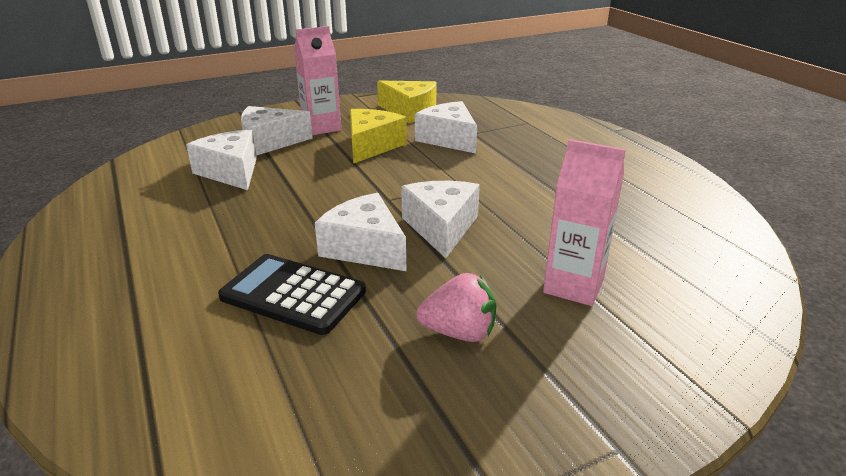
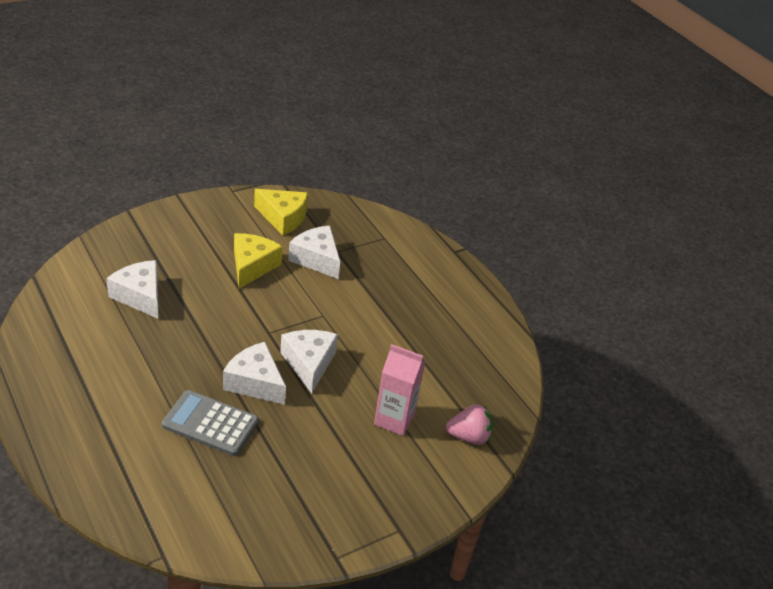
camera: 10 degrees left, 10 degrees up
black calculator [218,254,366,335] -> grey calculator [162,390,259,456]
white cheese [241,106,313,156] -> none
pink carton [294,26,341,135] -> none
pink strawberry [416,273,496,342] -> pink strawberry moved to [446,405,493,445]

